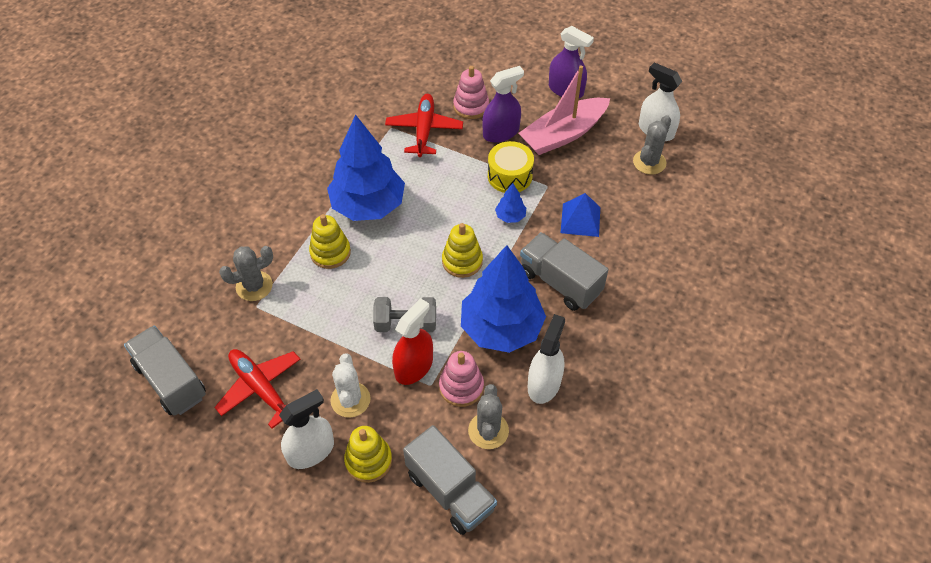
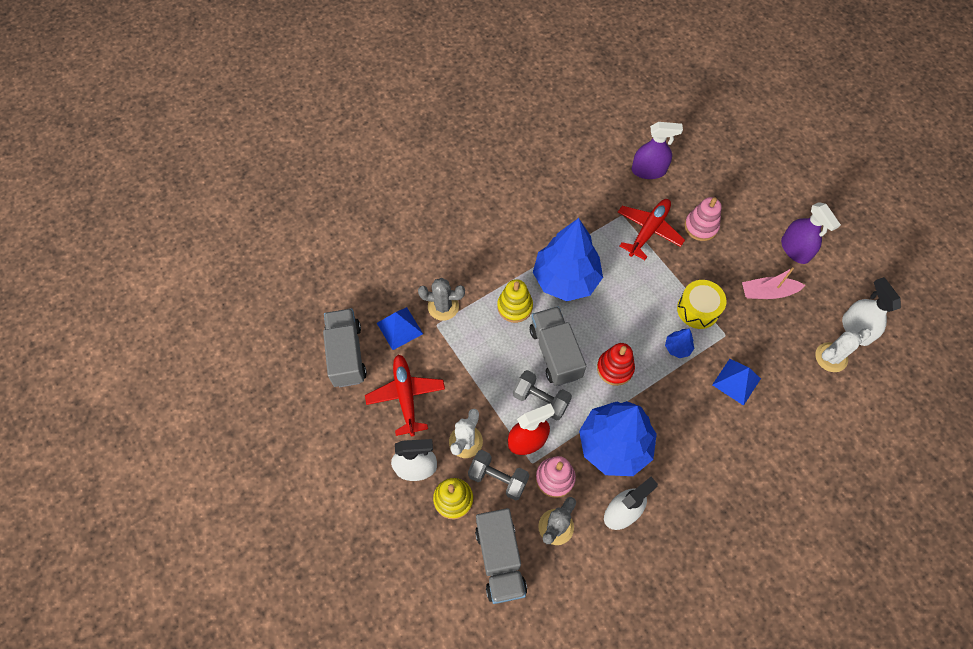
camera: 30 degrees right, 10 degrees up
yellow stacking toy [442,223,483,278] -> red stacking toy [597,343,635,386]
purple spray bottle [482,66,524,143] -> purple spray bottle moved to [632,122,683,179]
pink boat [518,65,610,155] -> pink boat [742,267,805,299], size x0.62
grey truck [520,232,608,311] -> grey truck moved to [530,306,586,386]
grey cactus [633,115,671,175] -> white cactus [815,328,871,372]
none -> blue pyramid [377,307,423,350]
none -> grey dumbbell [468,450,529,501]

